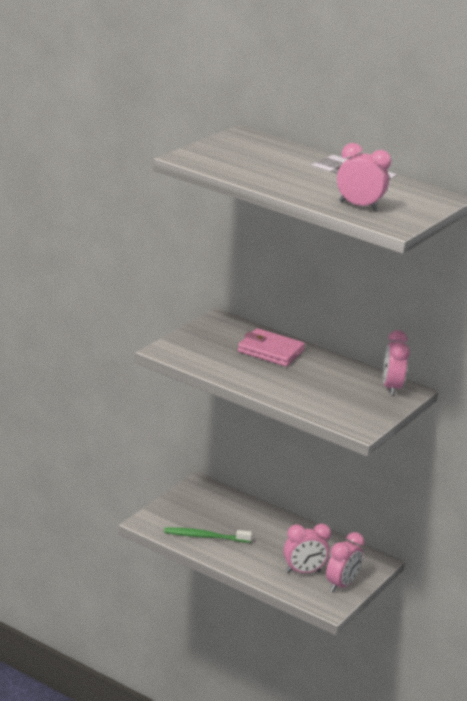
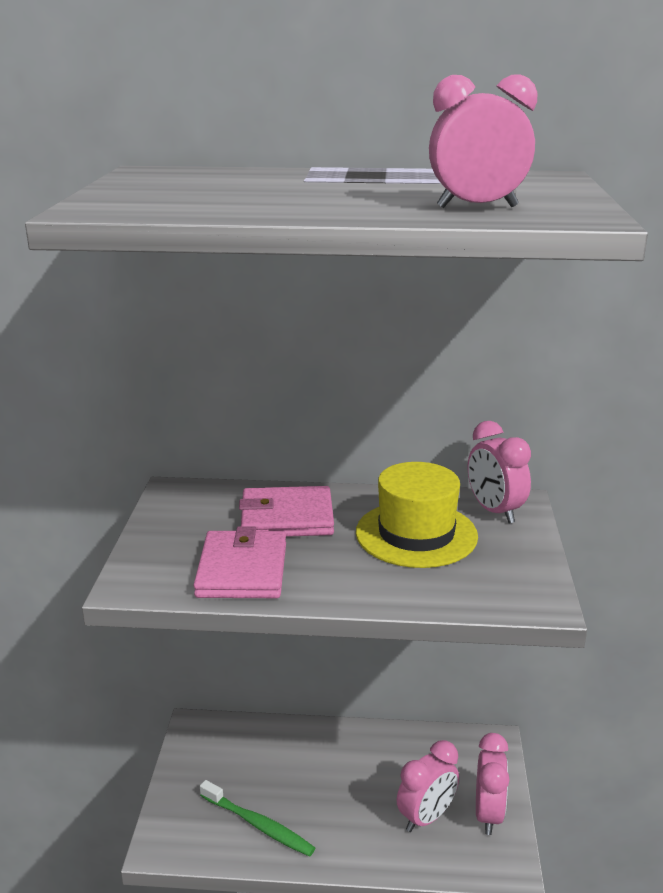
camera: 25 degrees left, 0 degrees up
green toothbrush [164,528,252,543] -> green toothbrush turned 120 degrees counterclockwise [200,780,315,857]
none -> pink wallet [194,526,286,598]
none -> yellow hat [356,462,478,568]

